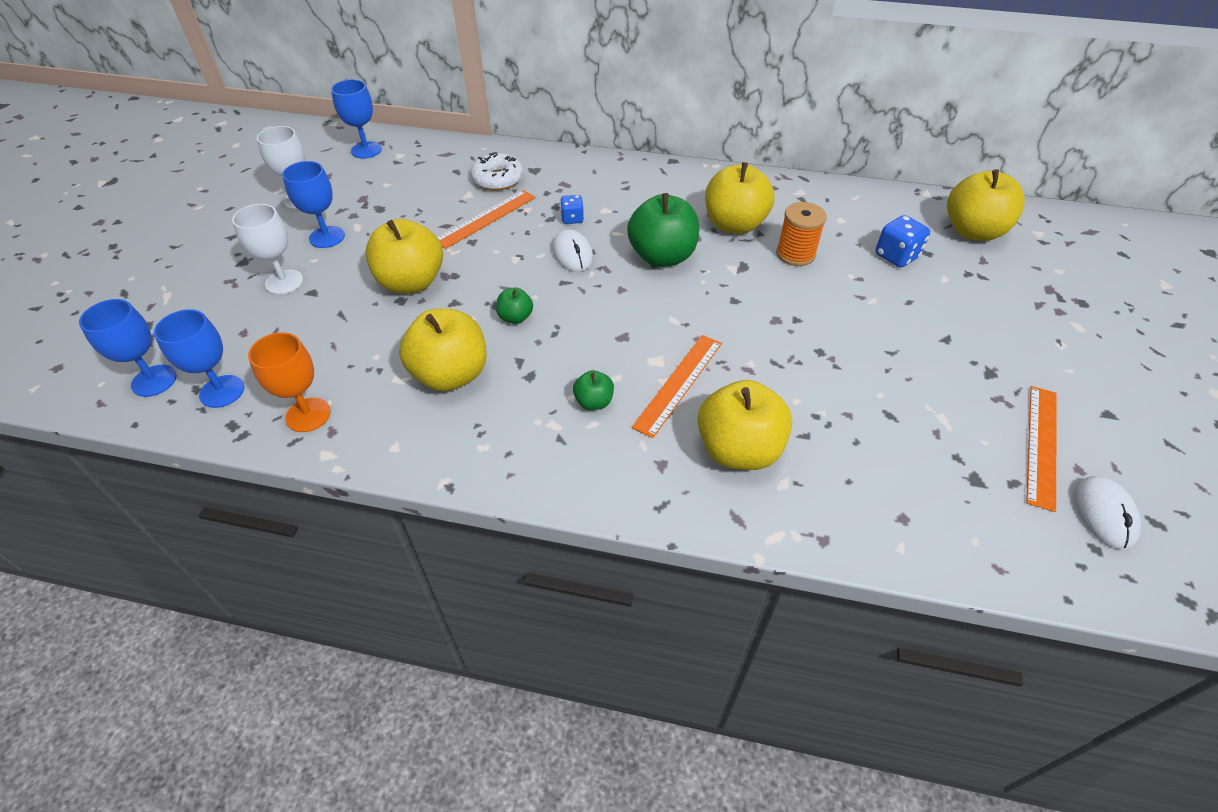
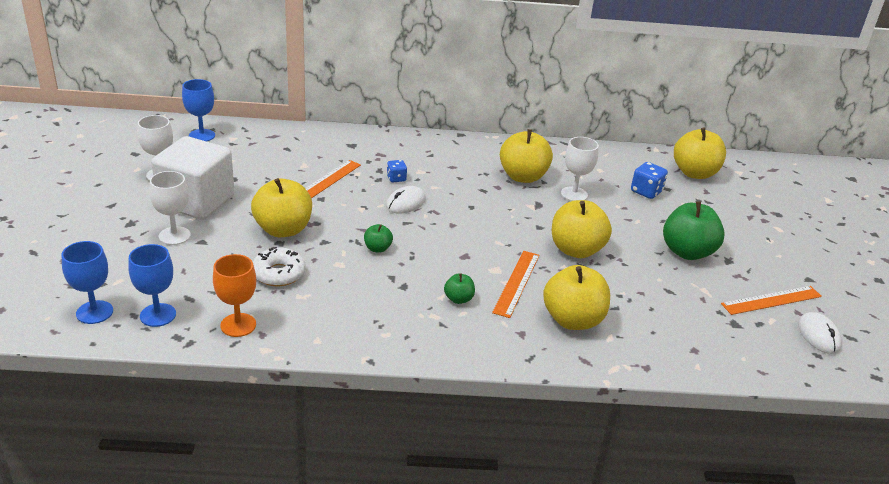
camera: 15 degrees left, 15 degrees down
blue goblet [282,161,345,248] -> white cube [151,136,235,220]
yellow apple [399,309,486,391] -> yellow apple moved to [552,200,612,258]
white donut [471,152,523,191] -> white donut moved to [253,247,306,286]
white mouse [552,229,593,272] -> white mouse turned 75 degrees clockwise [386,186,426,213]
green apple [627,193,699,267] -> green apple moved to [663,201,725,260]
orange spool [776,202,827,266] -> white goblet [561,137,599,201]
orange ruler [1026,386,1057,512] -> orange ruler turned 60 degrees clockwise [721,286,822,315]

